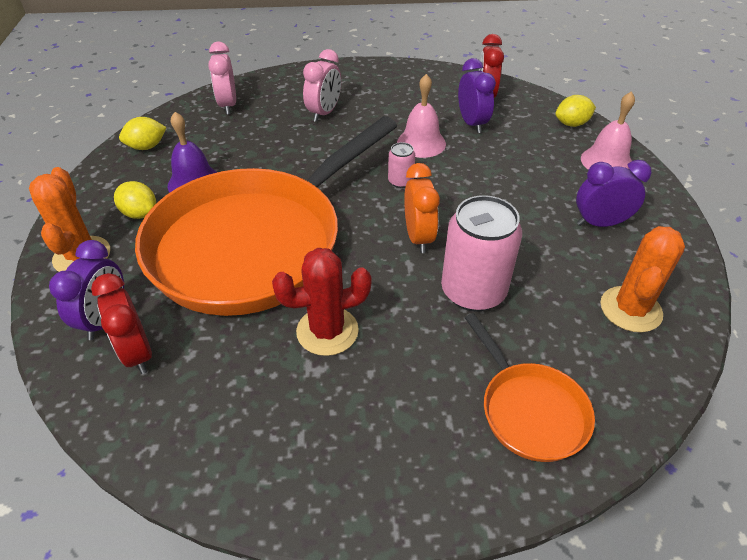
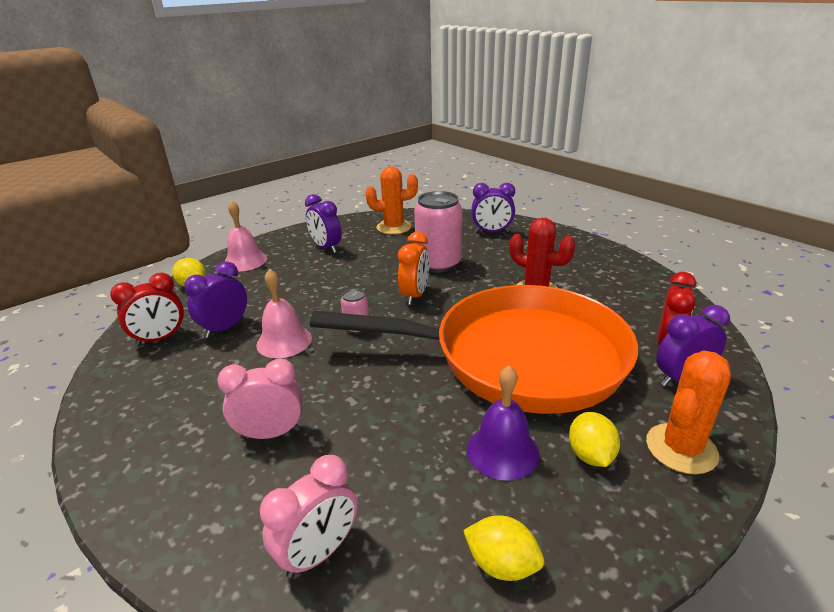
camera: 125 degrees left, 15 degrees down
orange clock [404,163,440,253] -> orange clock turned 150 degrees clockwise [398,232,429,305]
orange pan [465,313,595,462] -> purple clock [472,183,515,232]

